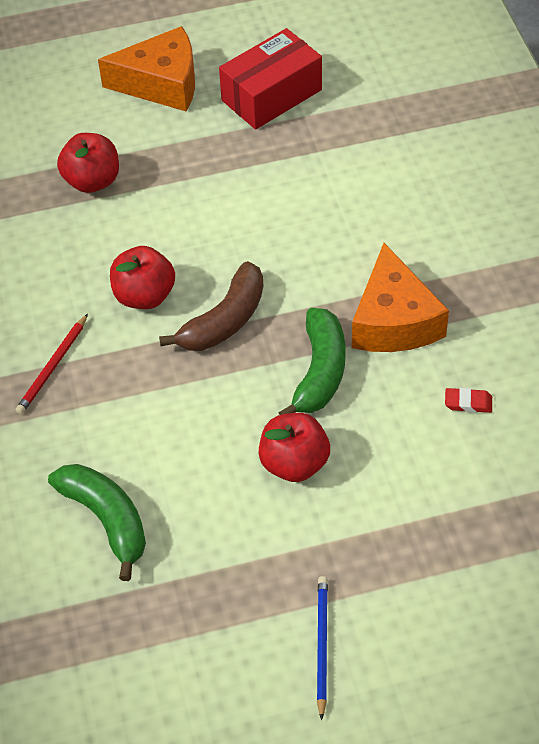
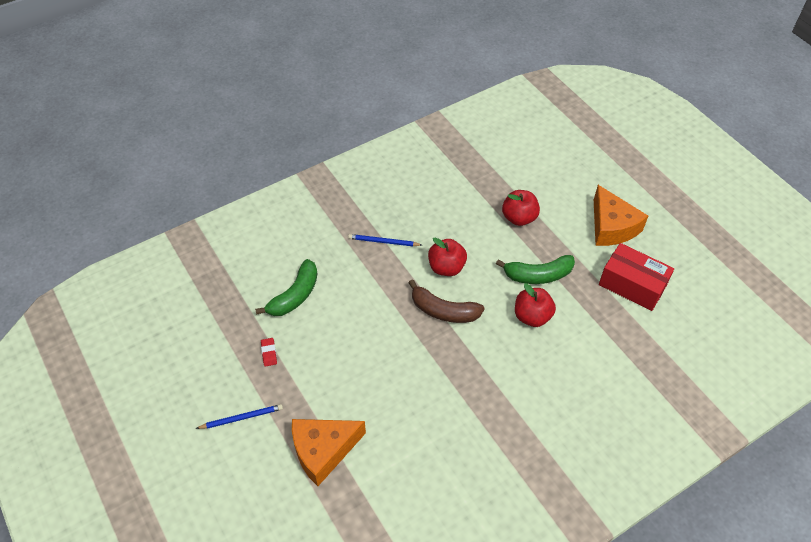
camera: 70 degrees right, 0 degrees up
red pencil [15,314,88,414] -> blue pencil [348,234,422,246]
red apple [259,413,330,482] -> red apple moved to [515,283,556,327]
green banana [278,308,346,415] -> green banana moved to [496,255,575,284]
orange cheese [352,243,449,352] -> orange cheese moved to [292,419,366,486]
red eraser [445,388,492,413] -> red eraser moved to [261,338,277,367]

